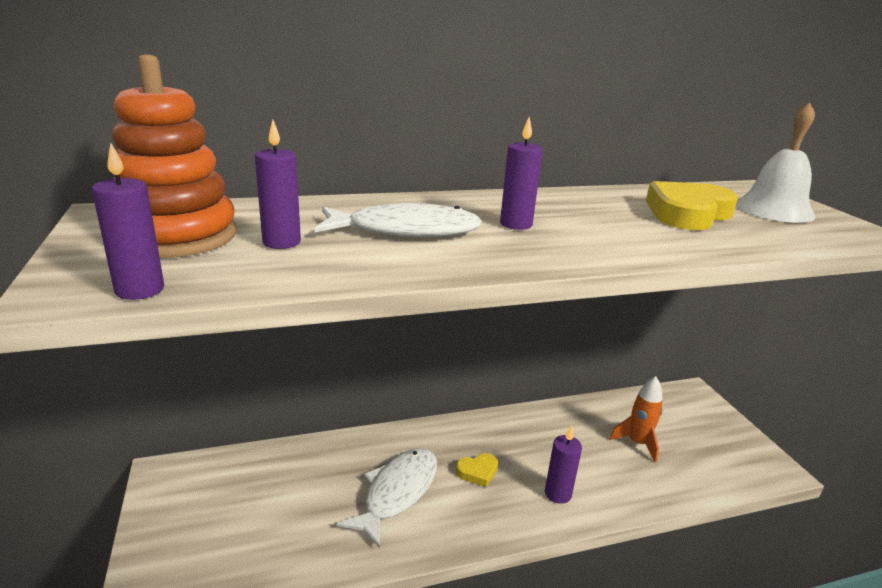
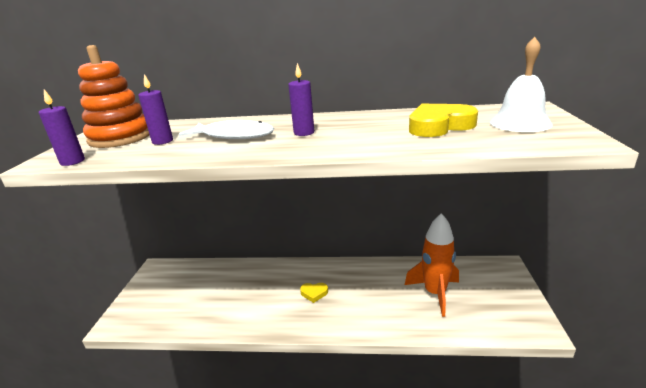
camera: 25 degrees right, 0 degrees up
white fish [337,448,437,548] -> none
purple candle [545,425,582,504] -> none
orange rocket [609,376,663,463] -> orange rocket [405,213,459,317], size x1.59

